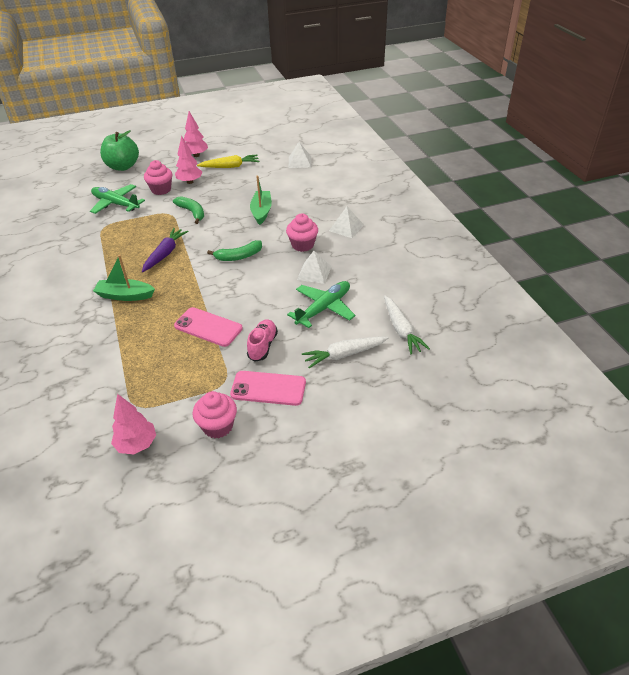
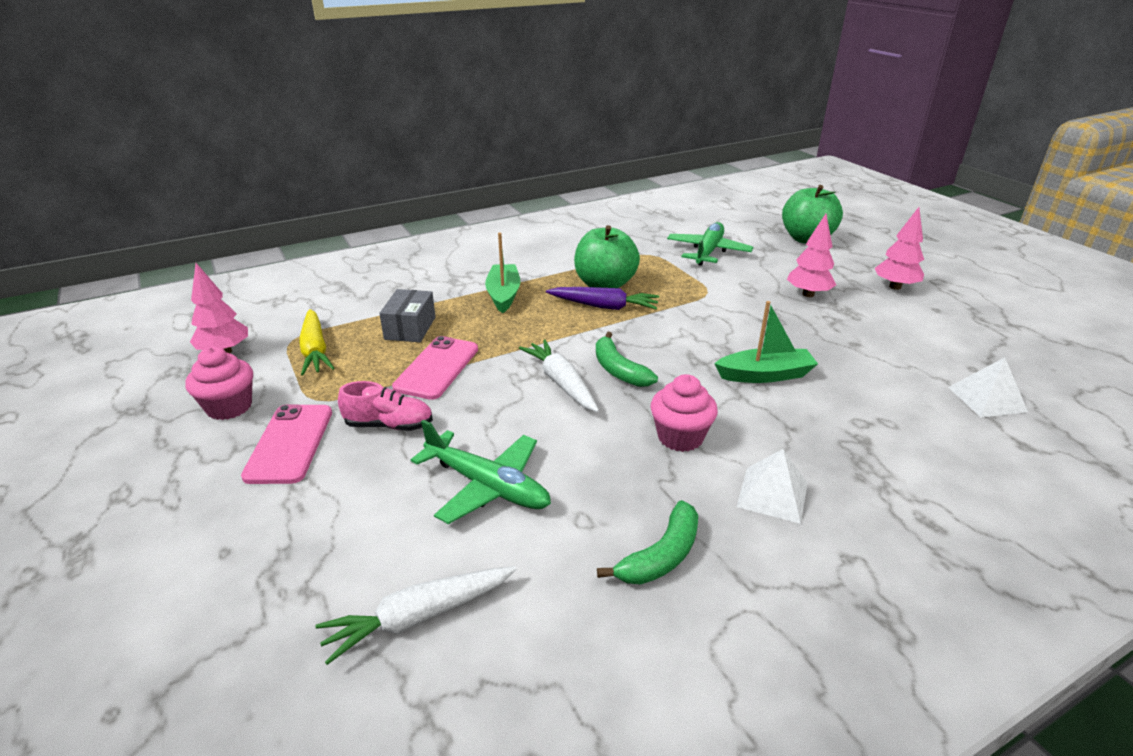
camera: 80 degrees right, 10 degrees down
pink cupcake [144,160,172,195] -> none
green banana [173,196,204,224] -> green banana moved to [597,500,698,584]
yellow carrot [197,155,259,168] -> yellow carrot moved to [299,309,334,375]
white pyramid [297,251,332,284] -> none
white carrot [302,337,389,368] -> white carrot moved to [519,339,599,412]
none -> grey box [379,289,436,342]
none -> green apple [574,225,640,288]

